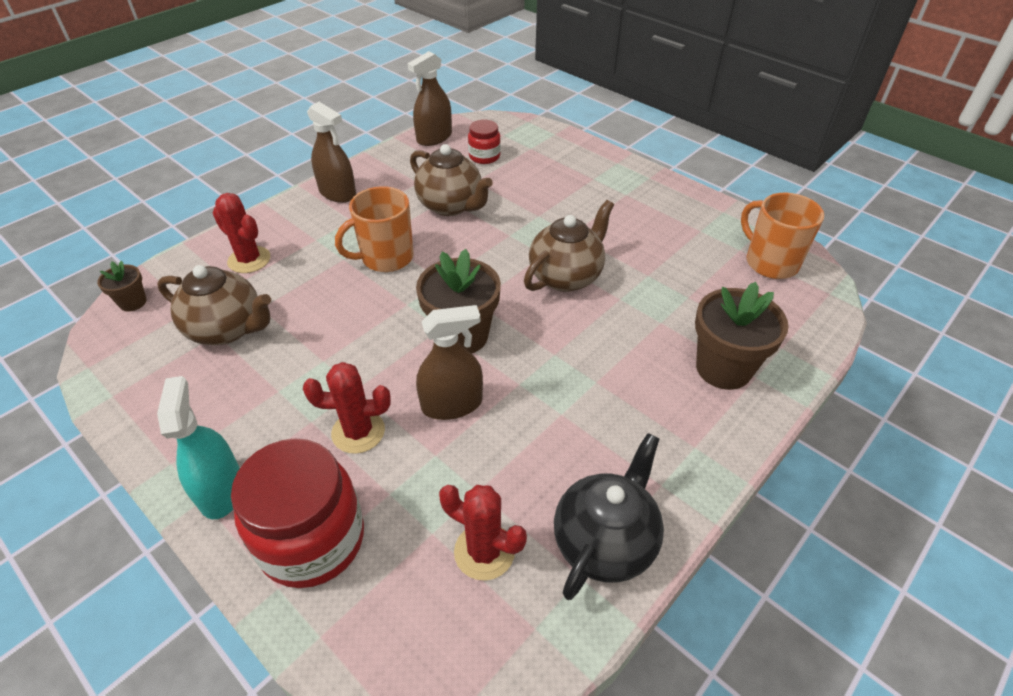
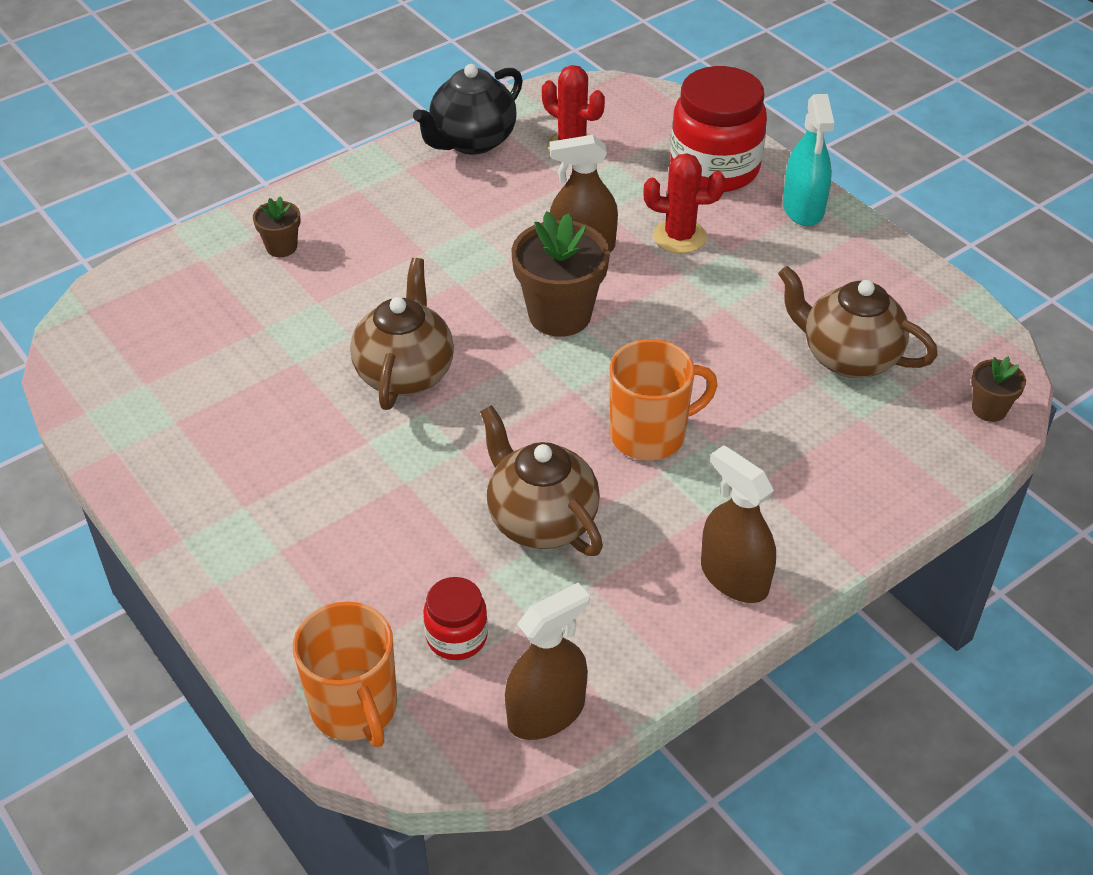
camera: 170 degrees left, 0 degrees up
red cactus [213,193,270,273] -> none
brown teapot [524,200,614,292] -> brown teapot turned 135 degrees clockwise [350,258,454,410]
brown flower pot [695,282,789,390] -> brown flower pot [253,196,301,257], size x0.51
orange mug [741,193,824,279] -> orange mug moved to [293,602,397,747]

